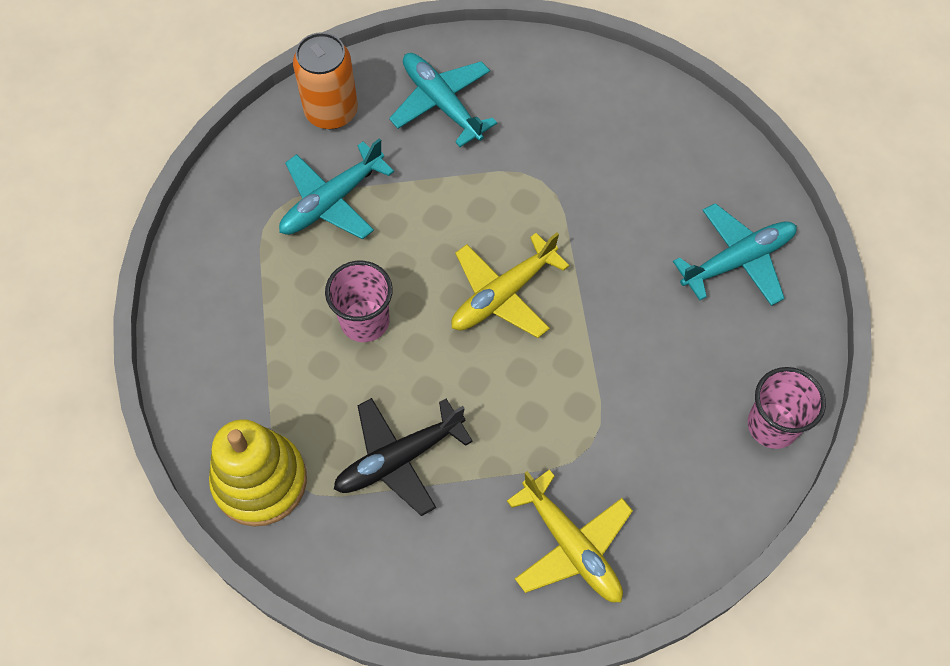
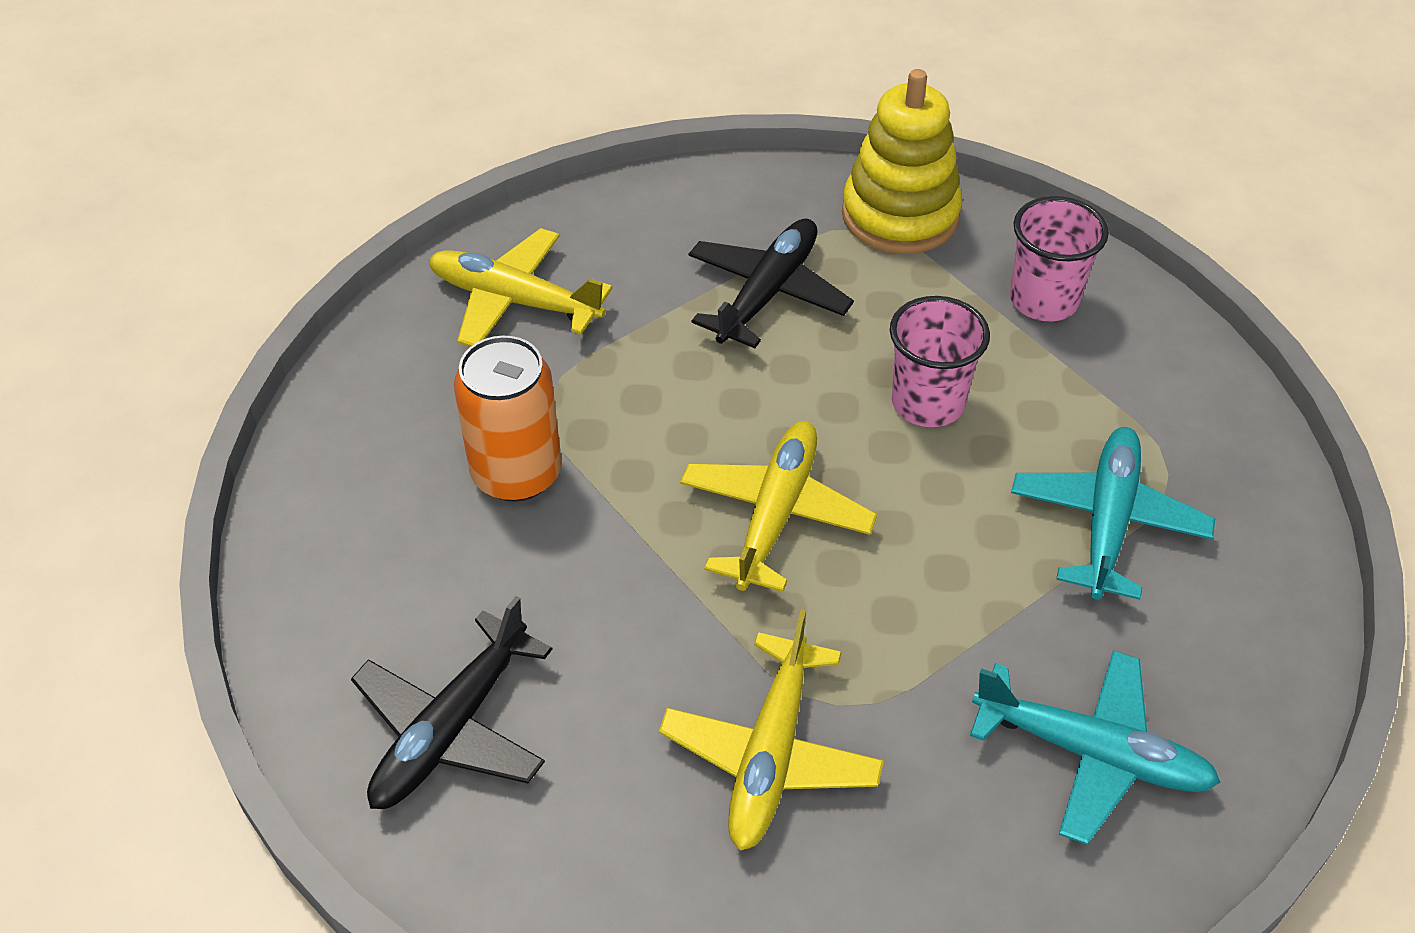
camera: 150 degrees right, 15 degrees down
orange can [293,32,358,129] -> orange can moved to [454,336,562,502]
turquoise plane [673,203,797,306] -> black plane [351,596,553,809]
pink cup [748,367,826,449] -> pink cup moved to [1010,196,1109,322]
none -> yellow plane [659,609,884,851]

